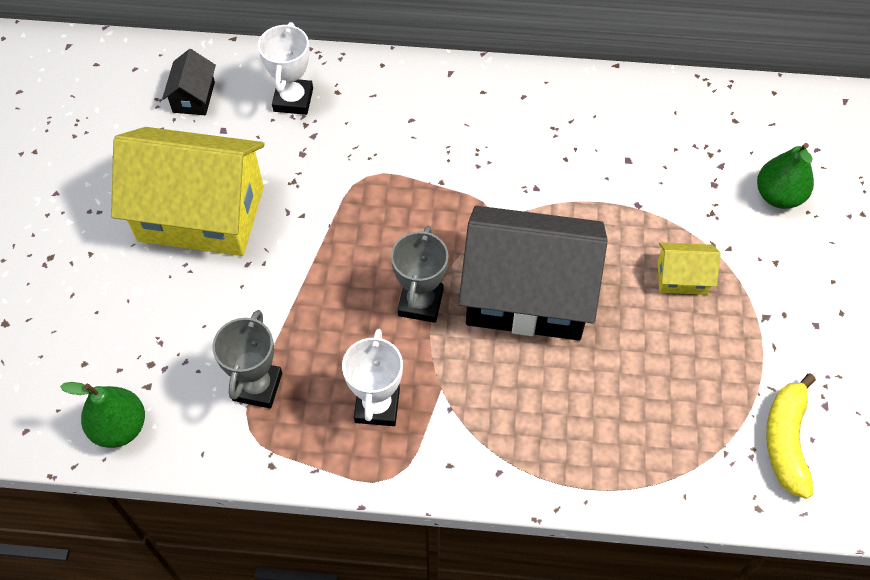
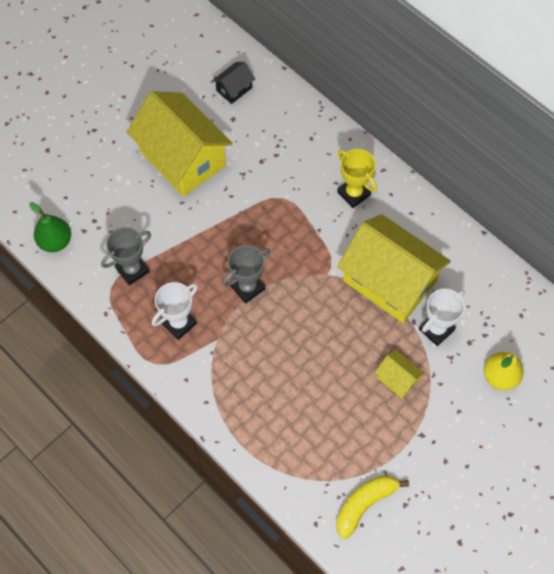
camera: 40 degrees right, 5 degrees up
white trophy [258,22,313,115] -> white trophy moved to [419,289,465,346]
black house [459,206,608,341] -> none
green pear [757,143,814,209] -> yellow pear [484,352,524,390]
none -> yellow trophy [337,149,377,208]
none -> yellow house [337,214,451,323]

